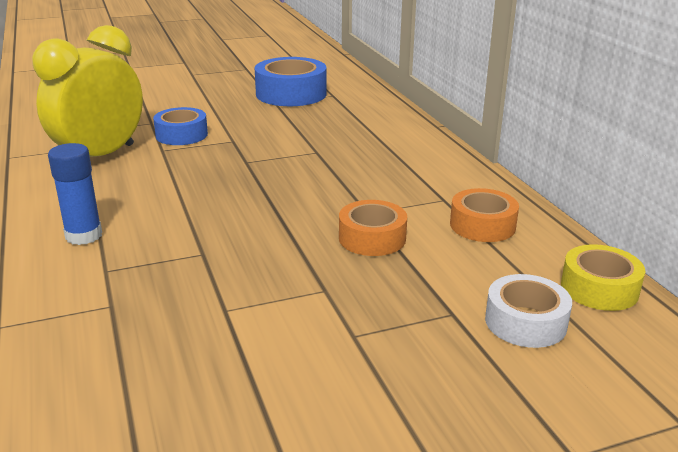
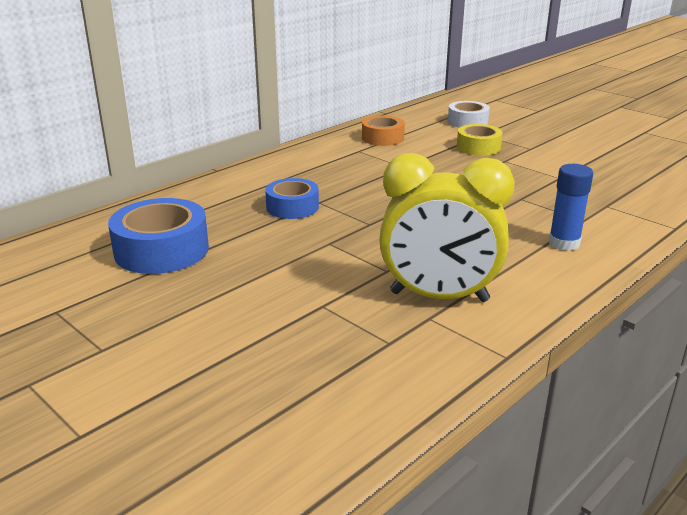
camera: 115 degrees left, 0 degrees up
blue tape [153,107,208,145] -> blue tape moved to [265,178,319,219]
orange tape [339,200,407,256] -> none
yellow tape [561,244,645,311] -> yellow tape moved to [457,124,503,156]

